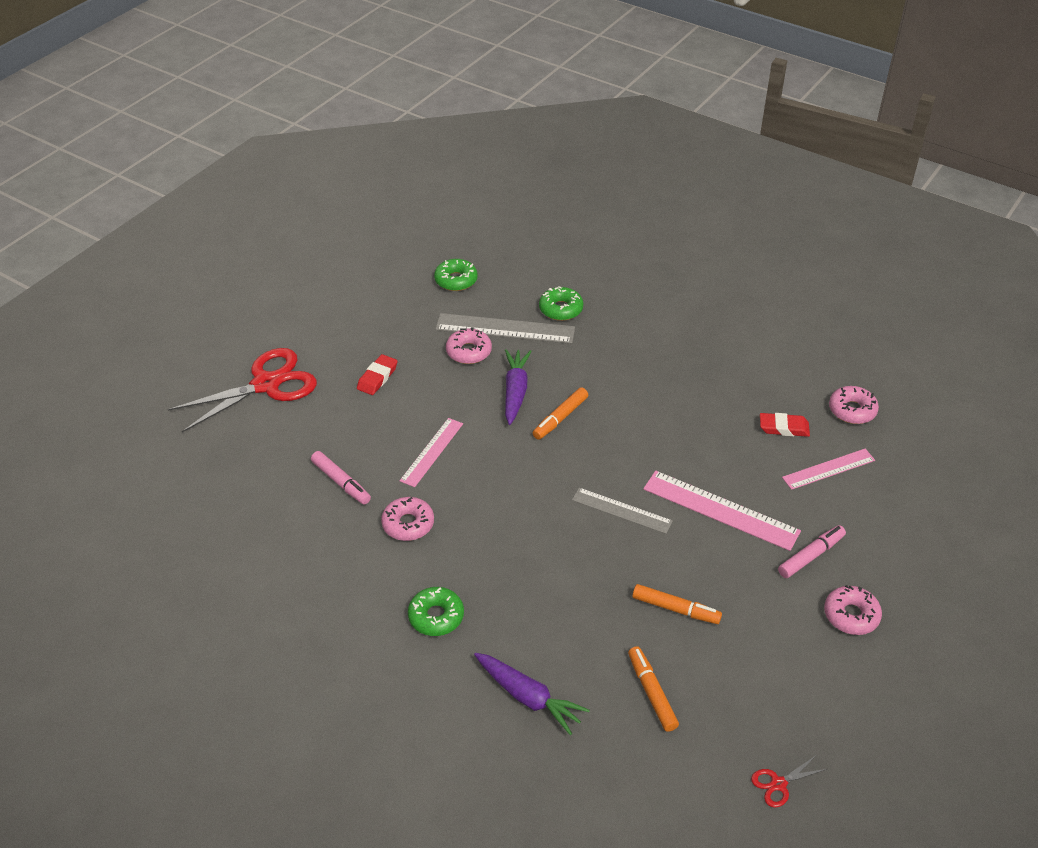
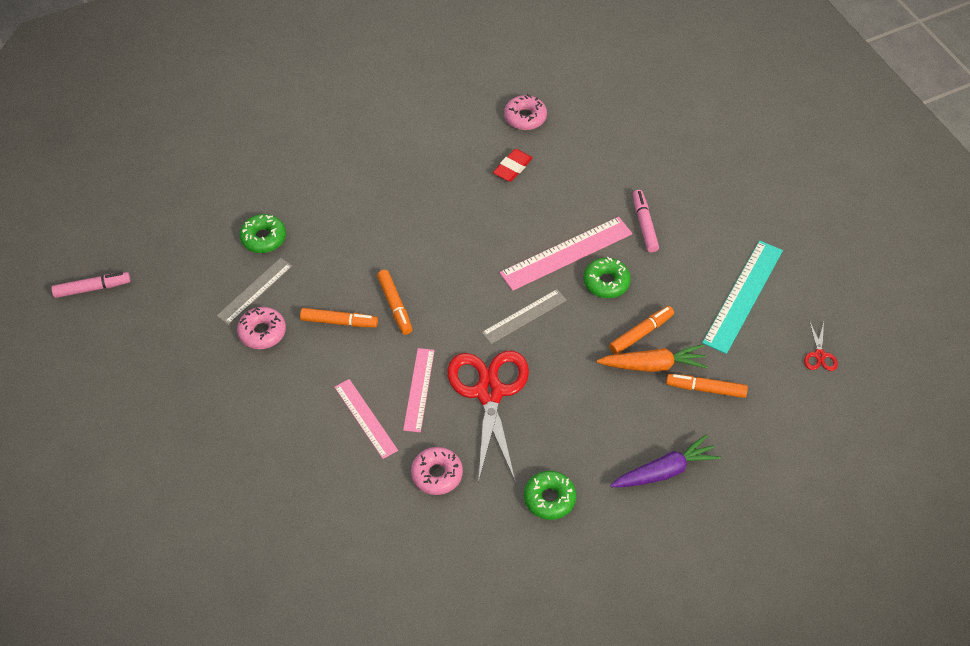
camera: 60 degrees left, 10 degrees up
red scissors [168,348,317,432] -> red scissors moved to [447,351,529,483]
pink marker [311,451,371,505] -> pink marker moved to [51,272,131,298]
red eraser [357,354,397,395] -> none
green donut [434,259,478,291] -> green donut moved to [583,257,631,298]
grey ruler [435,313,575,344] -> grey ruler [217,258,292,325], size x0.64
purple carrot [505,349,532,425] -> orange marker [300,308,378,327]
pink ruler [782,449,875,490] -> pink ruler moved to [403,348,435,432]
pink donut [824,585,882,635] -> none
none -> orange carrot [597,344,708,372]
none -> turquoise ruler [702,241,783,354]

